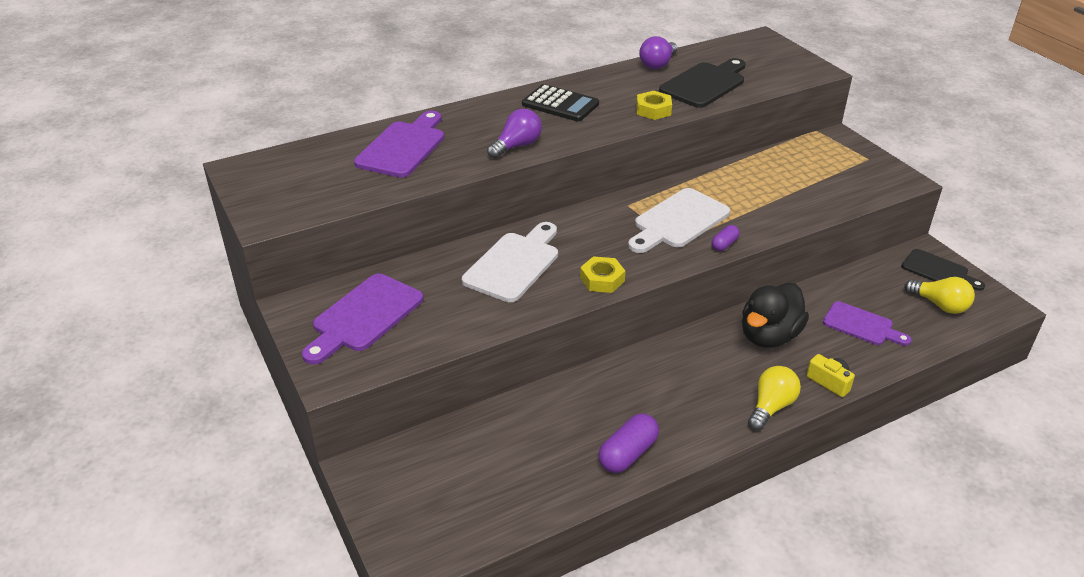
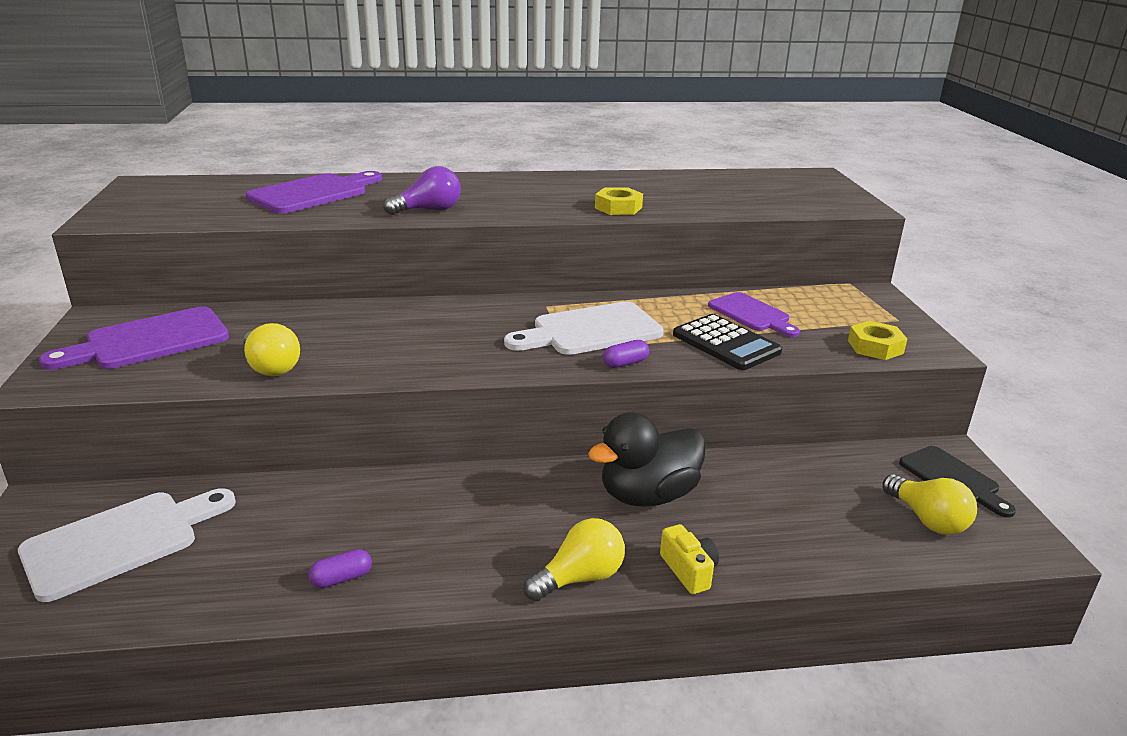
camera: 20 degrees right, 10 degrees down
white cutting board [462,222,558,302] -> white cutting board moved to [18,488,236,602]
black calculator [522,84,599,122] -> black calculator moved to [673,314,782,370]
yellow nut [580,256,626,293] -> yellow nut moved to [848,320,907,360]
purple capsule [598,413,659,473] -> purple capsule [308,549,372,588], size x0.57
purple light bulb [639,36,678,69] -> none
black cutting board [659,58,745,108] -> none
purple cutting board [823,301,912,346] -> purple cutting board moved to [708,292,800,337]
none -> yellow light bulb [243,323,300,376]

